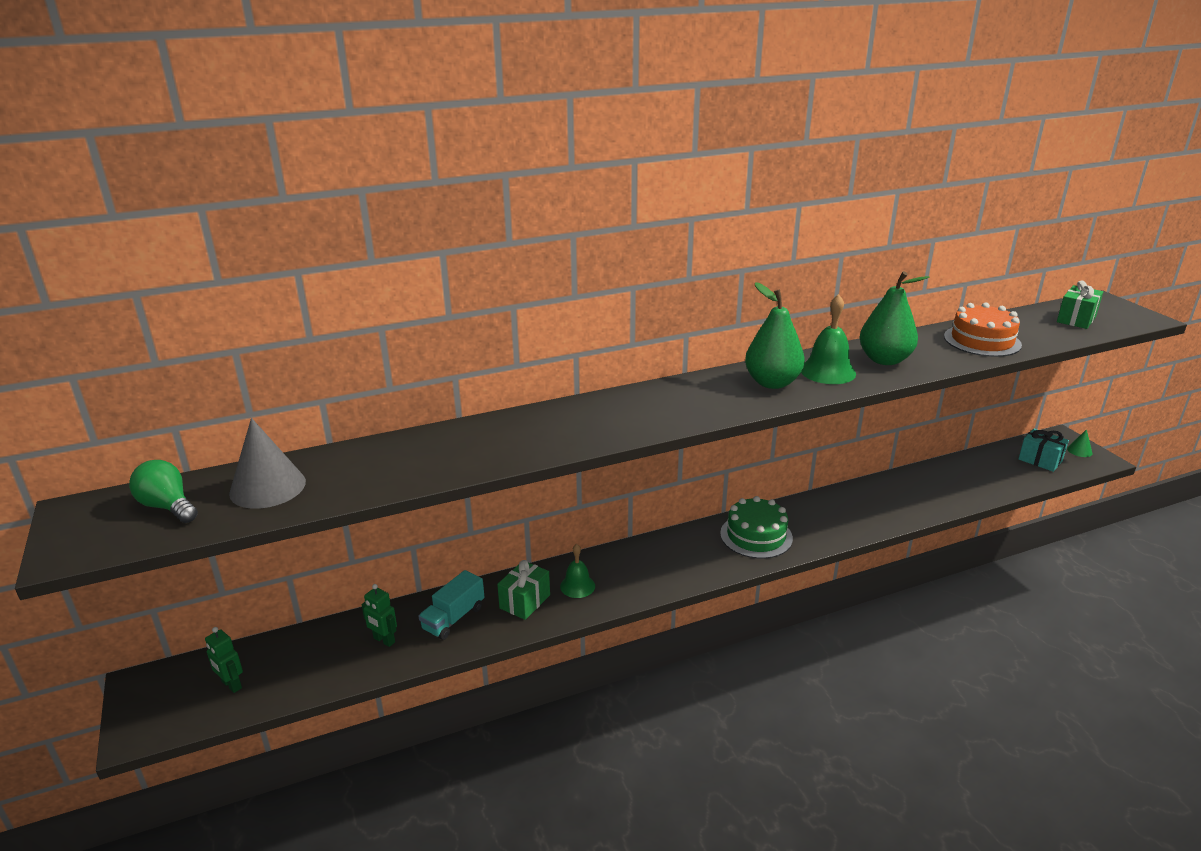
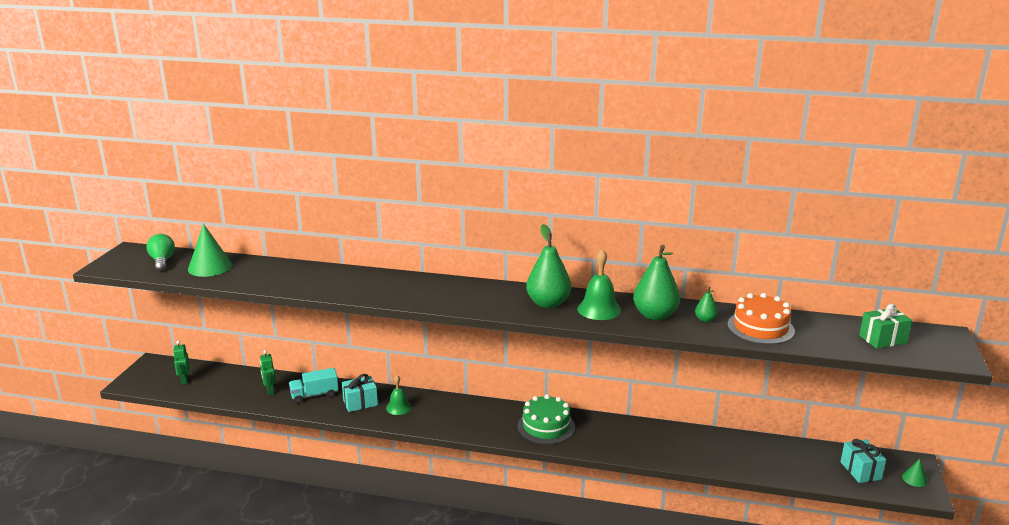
camera: 35 degrees right, 5 degrees down
grey cone [229,418,306,509] -> green cone [188,224,233,277]
green gift [497,560,550,620] -> turquoise gift [342,374,378,412]
none -> green pear [695,287,718,322]

